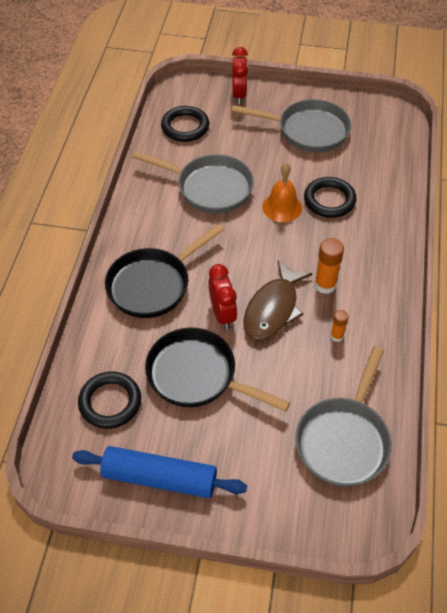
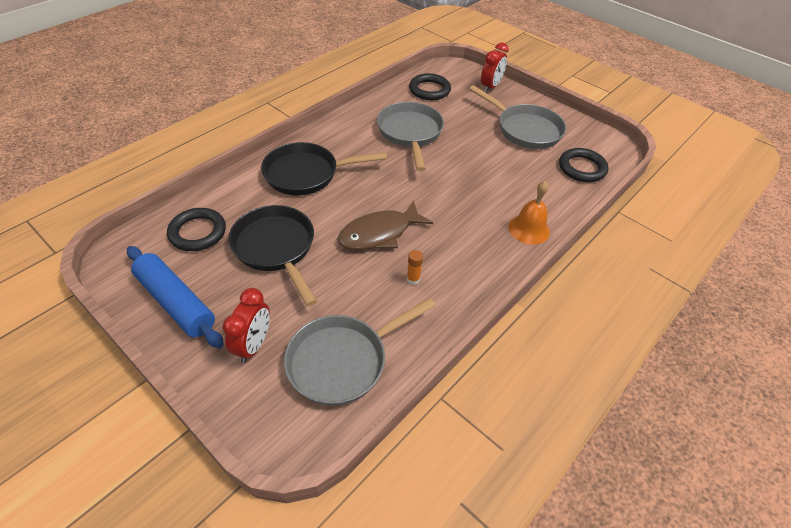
camera: 30 degrees right, 5 degrees down
grey pan [132,151,254,213] -> grey pan turned 150 degrees counterclockwise [377,102,444,171]
red clock [208,264,237,329] -> red clock moved to [222,288,270,363]
orange bell [262,163,302,222] -> orange bell moved to [508,181,550,245]
black ring [304,177,357,218] -> black ring moved to [559,148,608,182]
orange glue stick [314,238,344,294] -> none

